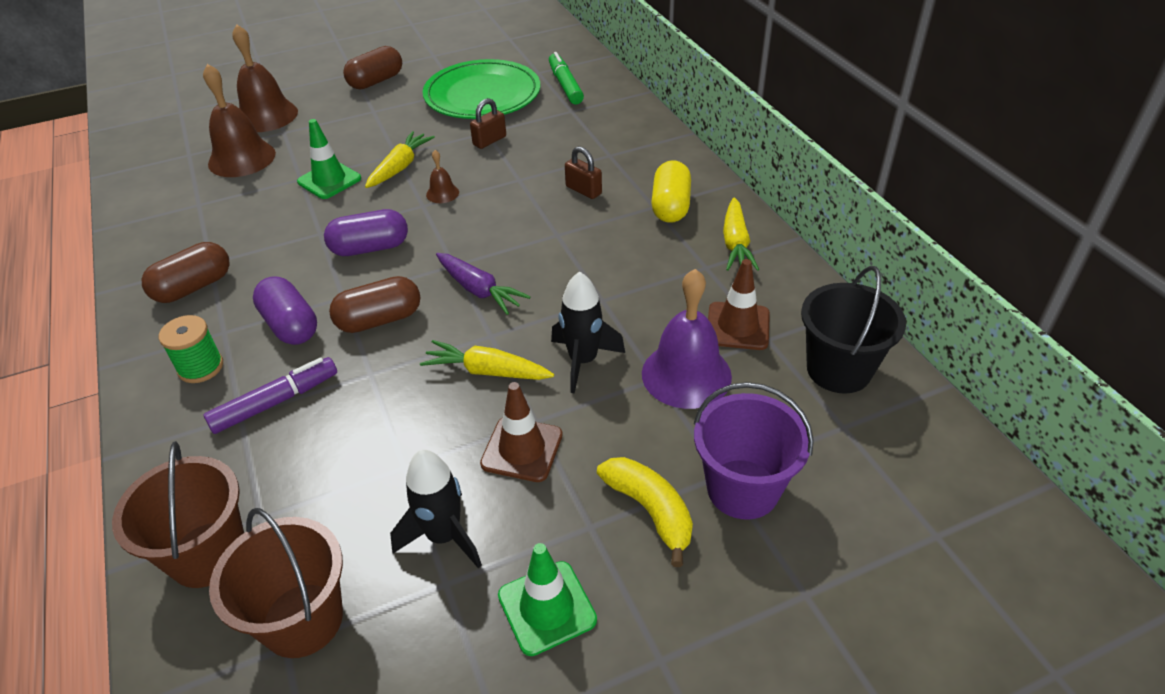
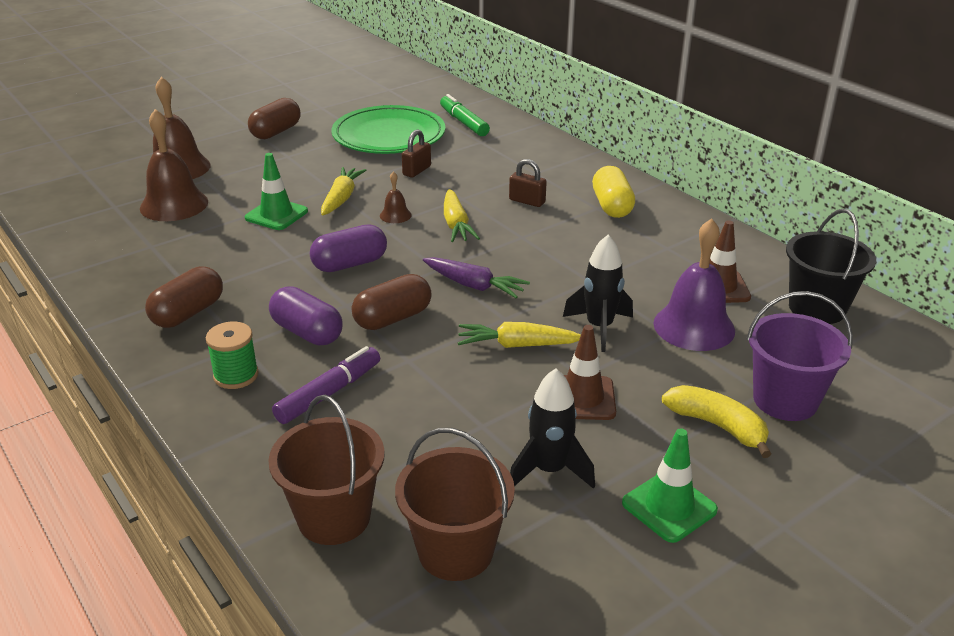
camera: 15 degrees left, 10 degrees down
yellow carrot [723,197,759,271] -> yellow carrot moved to [444,189,480,242]

